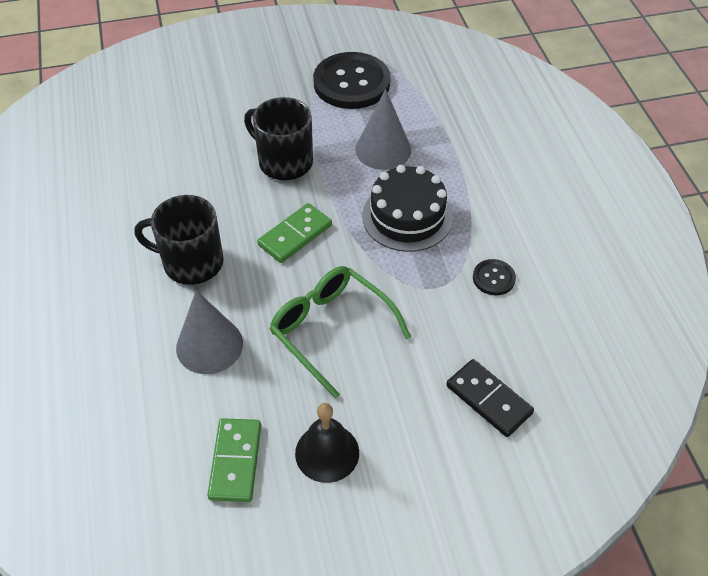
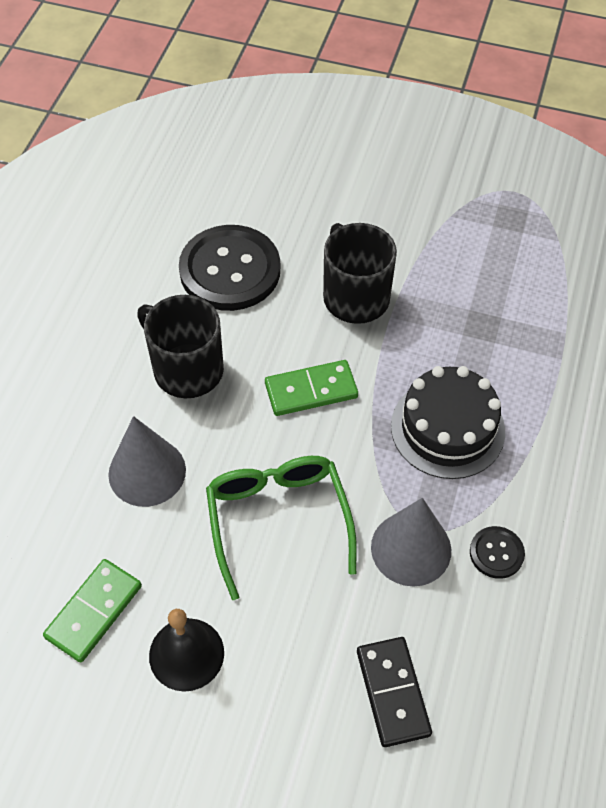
camera: 30 degrees right, 5 degrees up
black button [313,52,391,109] -> black button moved to [179,225,280,311]
grey cone [356,89,411,170] -> grey cone moved to [371,498,451,587]

